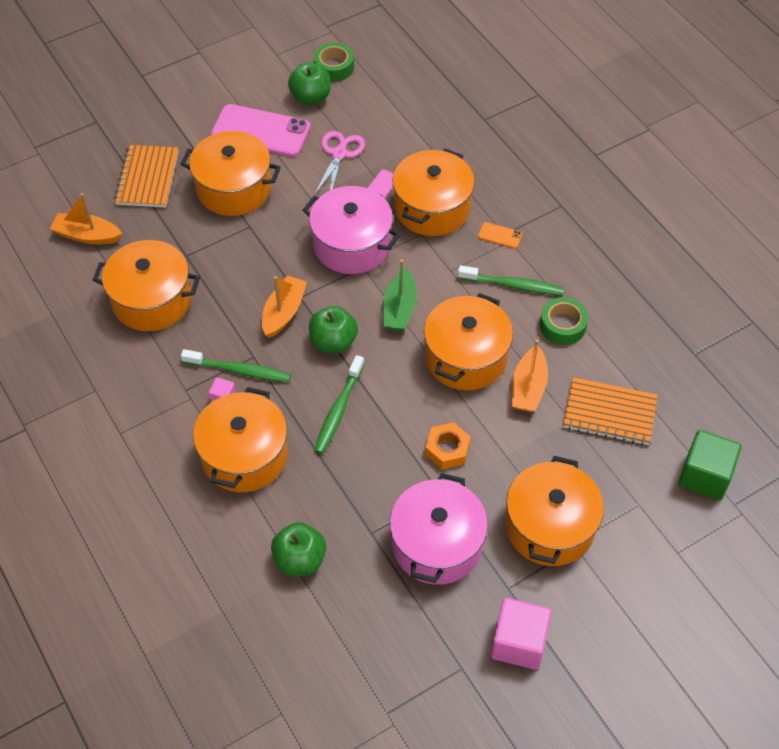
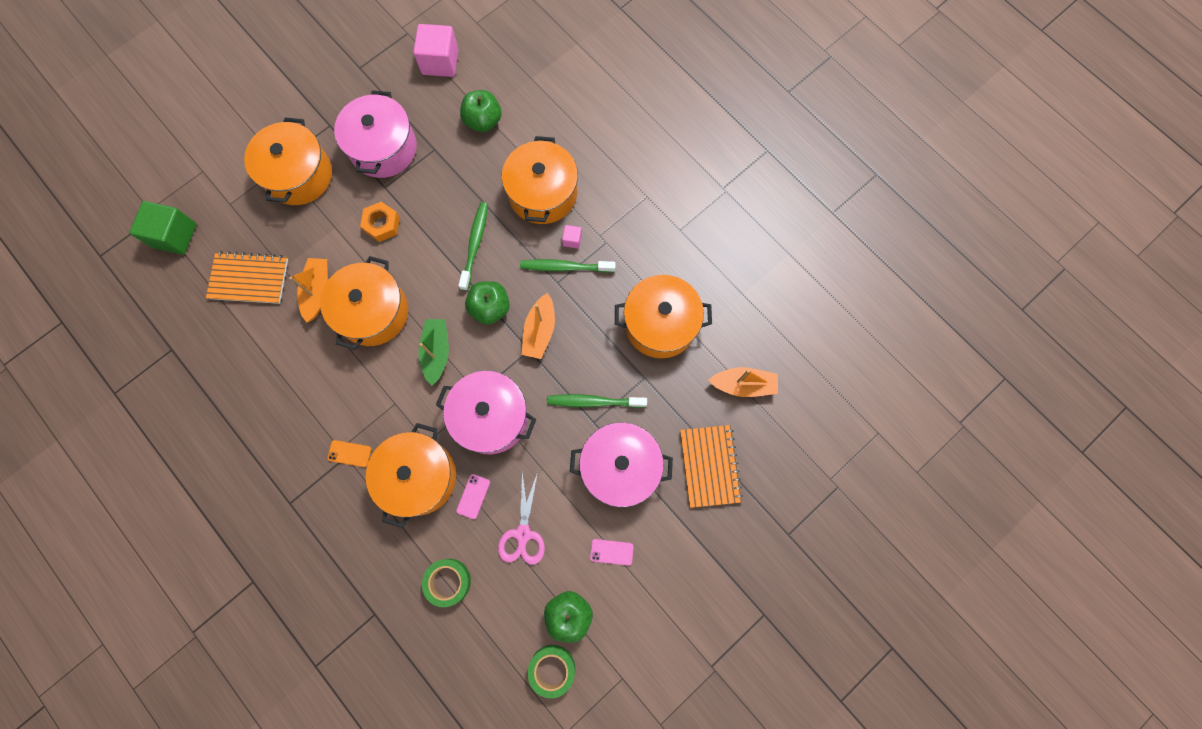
camera: 170 degrees right, 20 degrees up
orange pot [181,131,281,216] -> pink pot [570,422,673,507]
pink phone [211,104,311,157] -> pink phone [590,539,634,566], size x0.43
green toothbrush [458,265,564,295] -> green toothbrush moved to [547,394,647,408]
pink cube [491,598,552,670] -> pink cube moved to [413,24,459,77]
green tape [540,297,588,345] -> green tape moved to [422,559,471,607]

